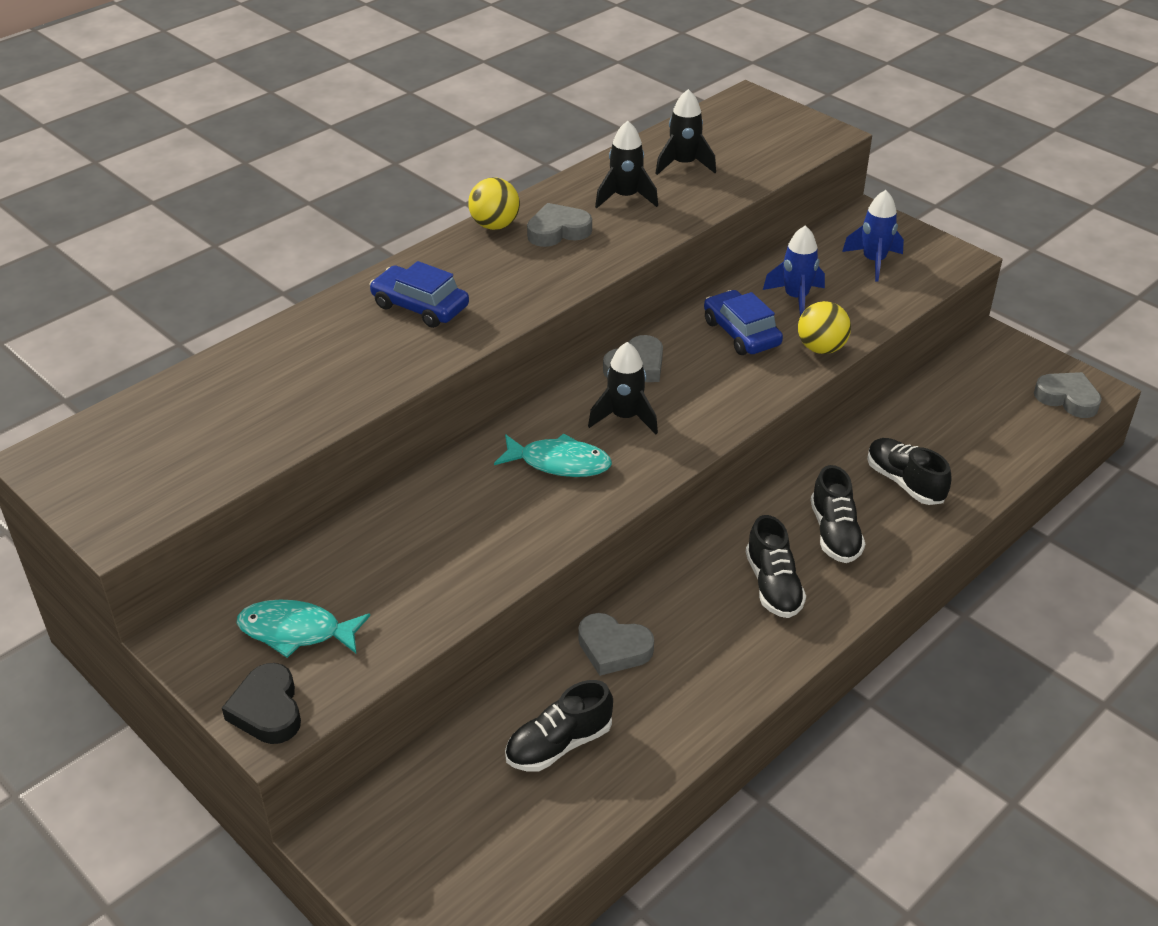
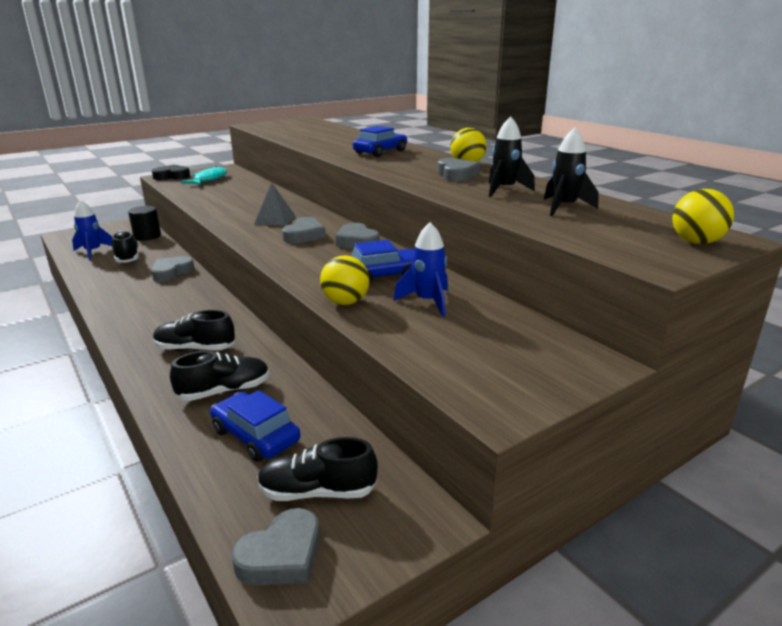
camera: 100 degrees right, 15 degrees down
turquoise fish [494,433,612,477] -> grey pyramid [254,183,296,226]
black rocket [588,342,658,434] -> grey heart [282,217,326,243]
black shoe [746,515,806,618] -> black shoe moved to [257,437,378,501]
blue rocket [842,190,904,281] -> blue rocket moved to [72,200,112,260]
none -> black cylinder [128,206,161,241]
none -> blue car [210,390,301,462]
none -> yellow ball [672,189,734,244]

